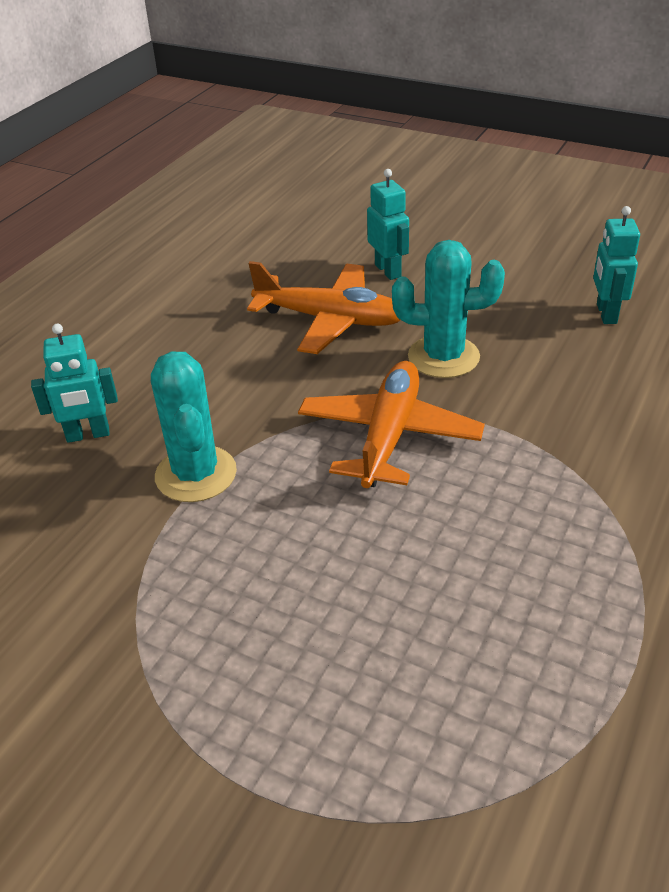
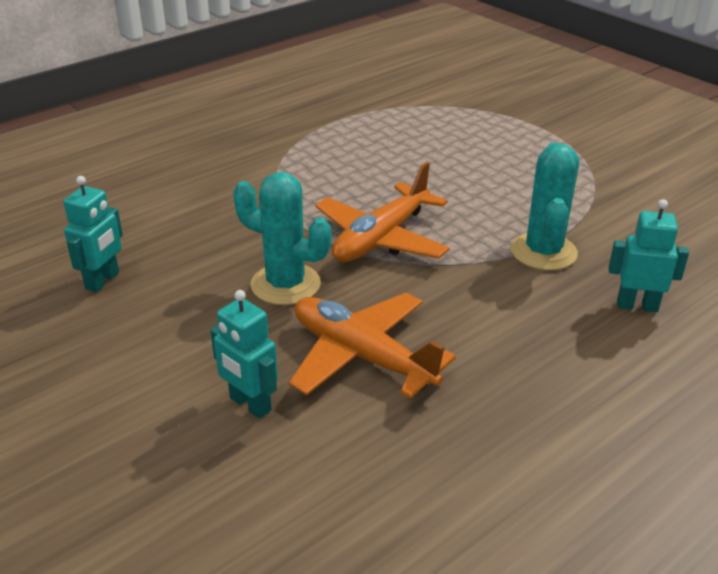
camera: 160 degrees left, 5 degrees down
turquoise robot [367,169,409,280] -> turquoise robot turned 45 degrees counterclockwise [210,290,278,419]

